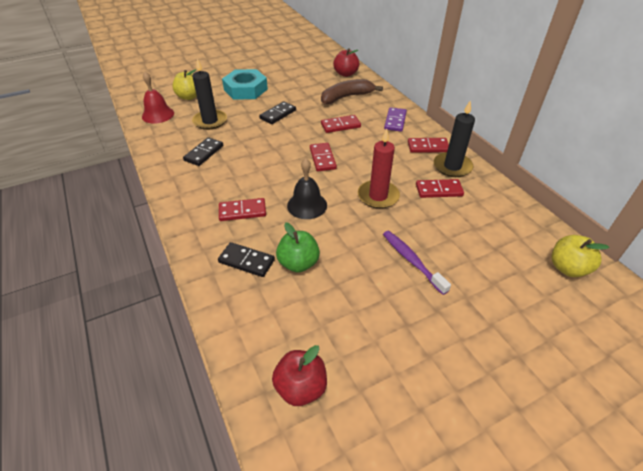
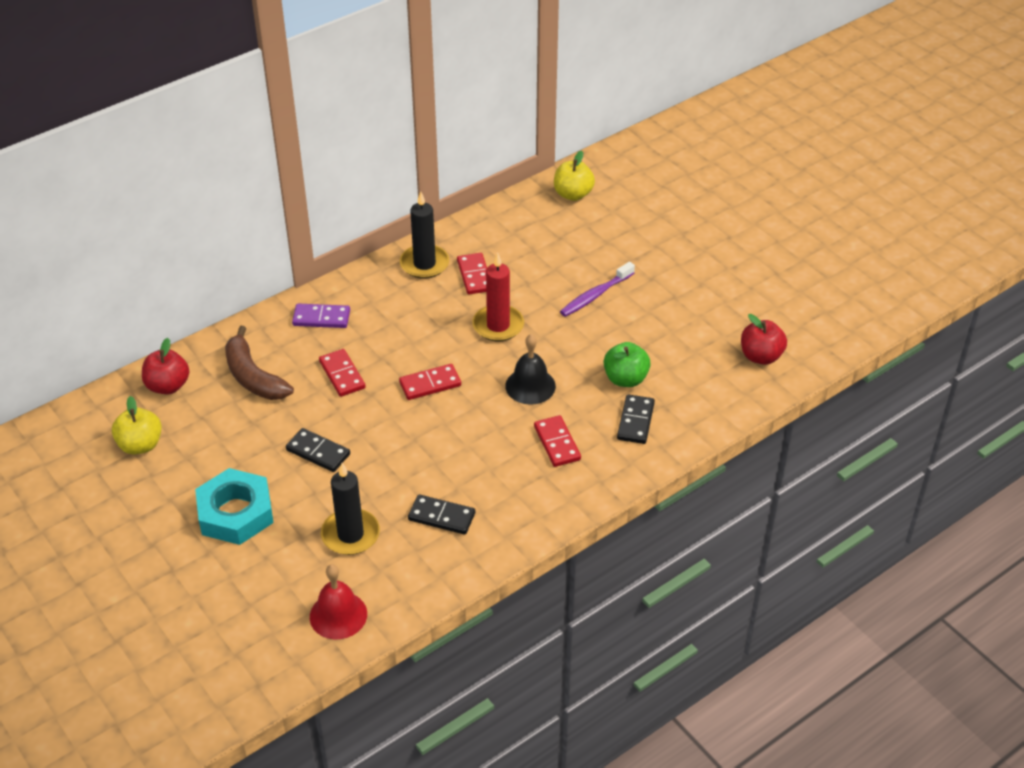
camera: 100 degrees left, 0 degrees up
yellow apple [173,69,197,100] -> yellow apple moved to [112,396,162,455]
red domino [408,138,449,153] -> none

